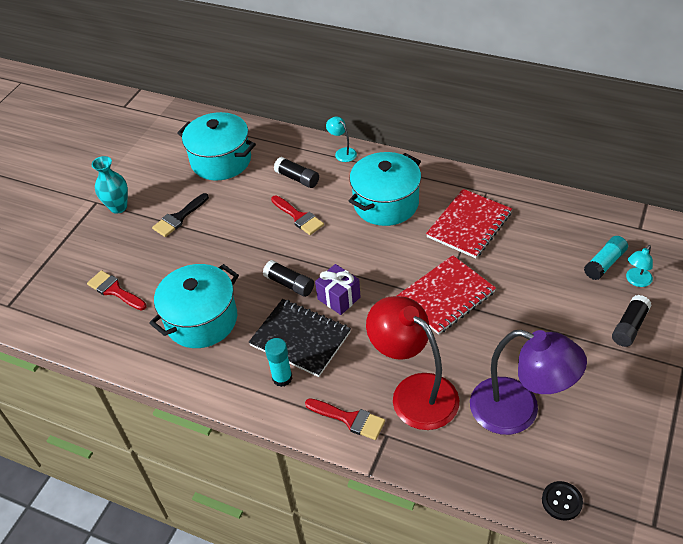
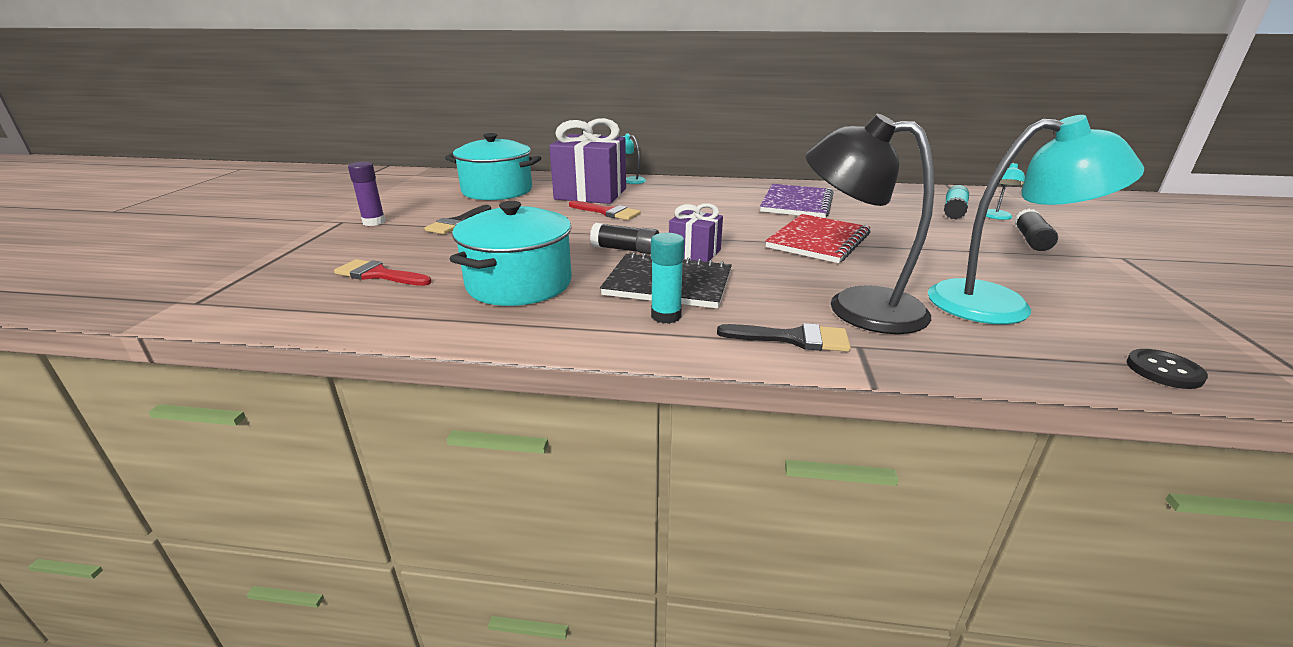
camera: 20 degrees left, 20 degrees down
turquoise vase [92,156,128,214] -> purple glue stick [348,162,386,226]
black glue stick [274,157,319,188] -> purple gift [549,118,626,204]
red brush [305,398,385,440] -> black brush [717,323,851,352]
turquoise pot [349,152,421,226] -> none
red lamp [366,296,459,430] -> black lamp [806,114,934,334]
red notebook [426,189,512,258] -> purple notebook [760,184,834,218]
purple lamp [470,330,587,435] -> turquoise lamp [928,115,1144,324]

